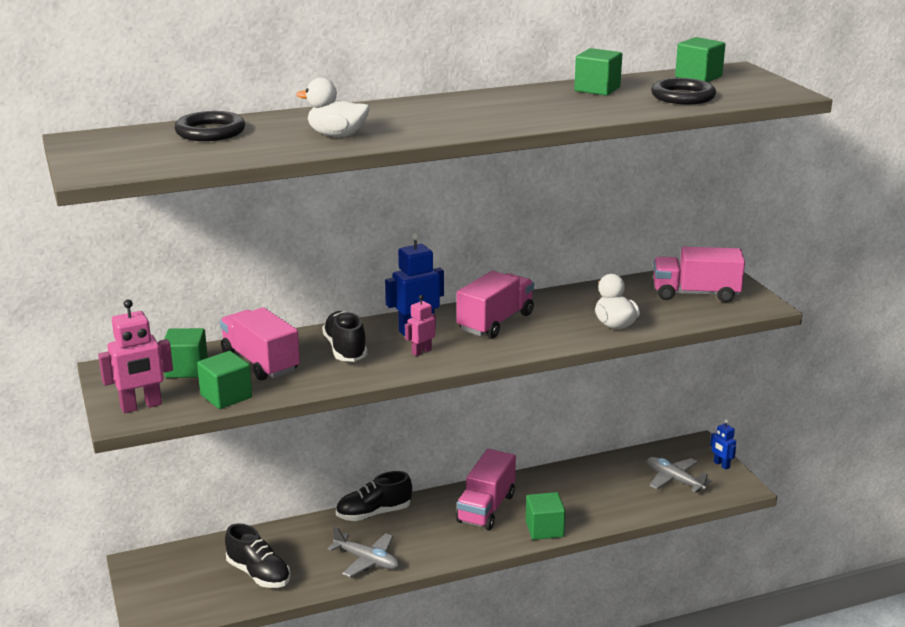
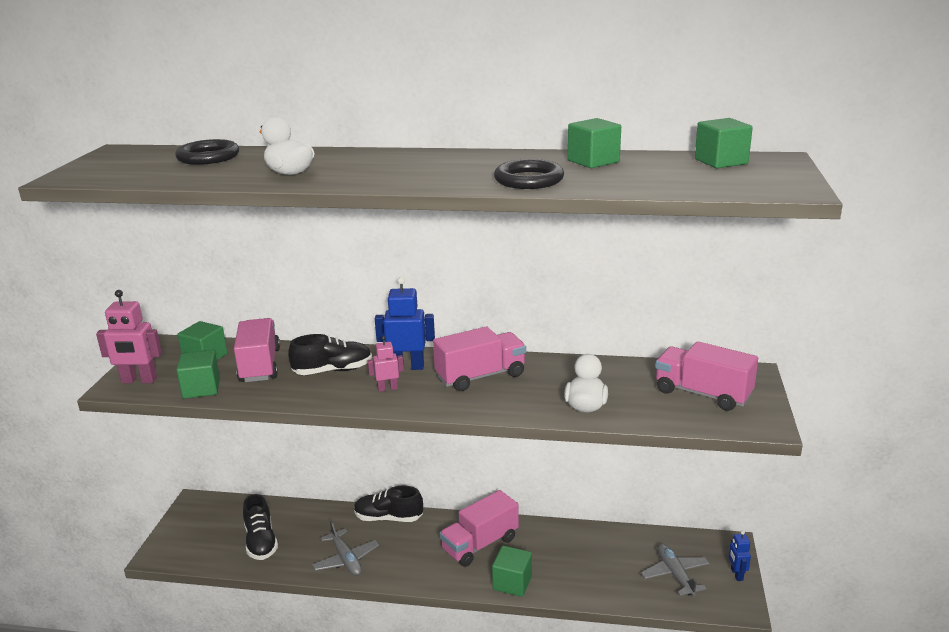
camera: 30 degrees right, 0 degrees up
black shoe [322,311,367,362] -> black shoe turned 60 degrees clockwise [288,334,372,375]
black ring [651,78,716,104] -> black ring moved to [494,159,564,189]

